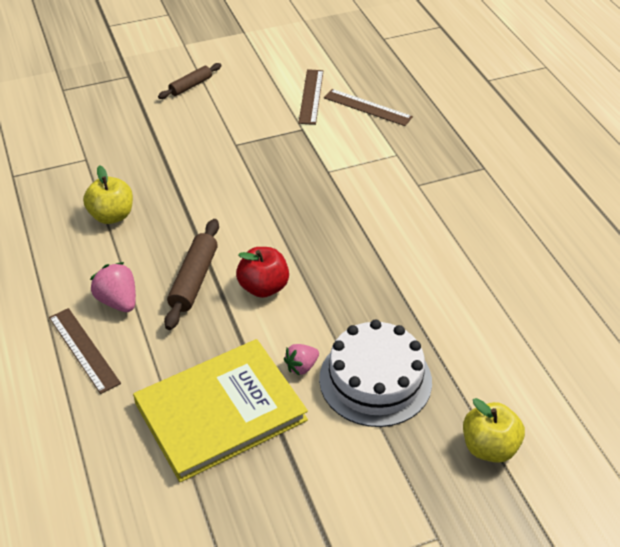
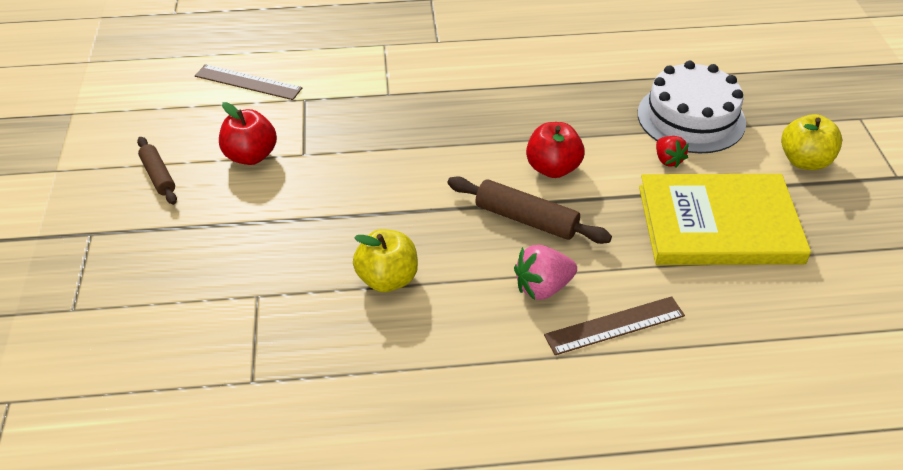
camera: 75 degrees left, 0 degrees up
yellow book [133,339,308,482] -> yellow book turned 75 degrees counterclockwise [639,174,811,265]
pink strawberry [284,344,319,375] -> red strawberry [656,136,689,168]
brown ruler [324,89,413,126] -> none
yellow apple [463,398,525,463] -> yellow apple moved to [781,114,842,170]
none -> red apple [219,102,277,165]

